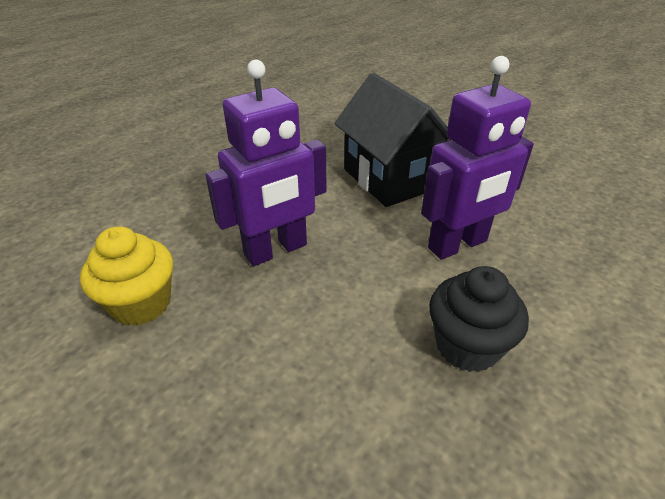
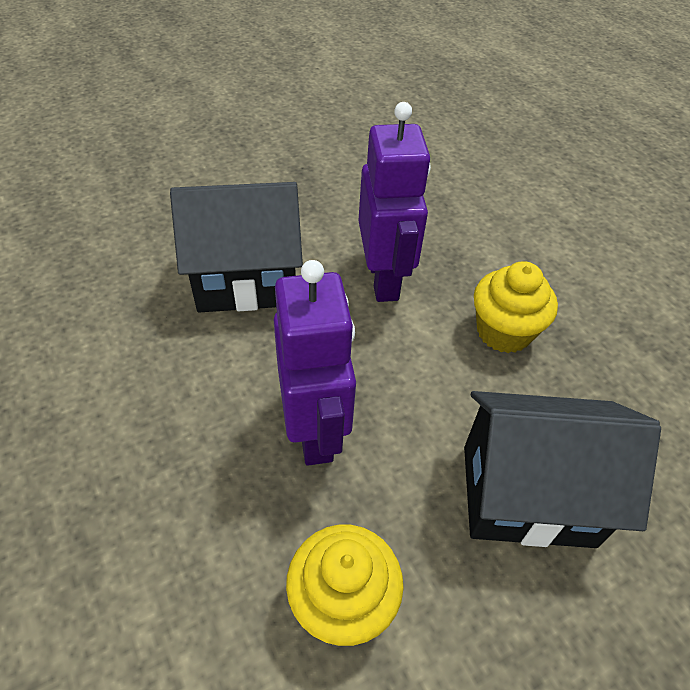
camera: 70 degrees left, 10 degrees up
black cupcake [429,266,529,372] -> yellow cupcake [474,261,558,353]
none -> black house [464,391,661,548]

